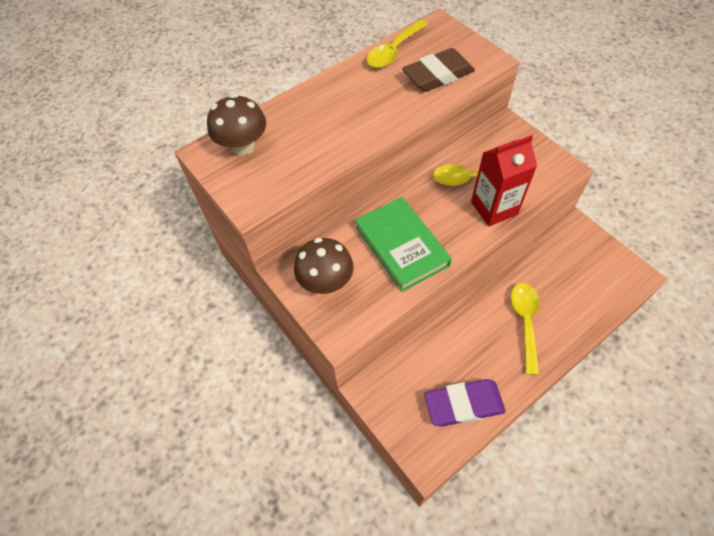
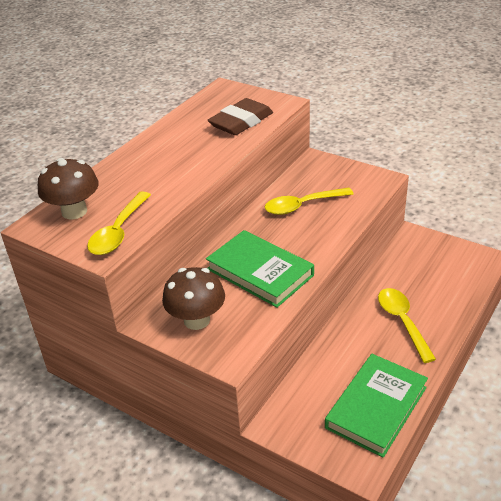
camera: 20 degrees left, 20 degrees down
yellow spoon [367,20,428,68] -> yellow spoon moved to [87,191,151,255]
purple eraser [424,379,506,427] -> green book [325,354,428,458]
red carton [471,135,537,226] -> none

